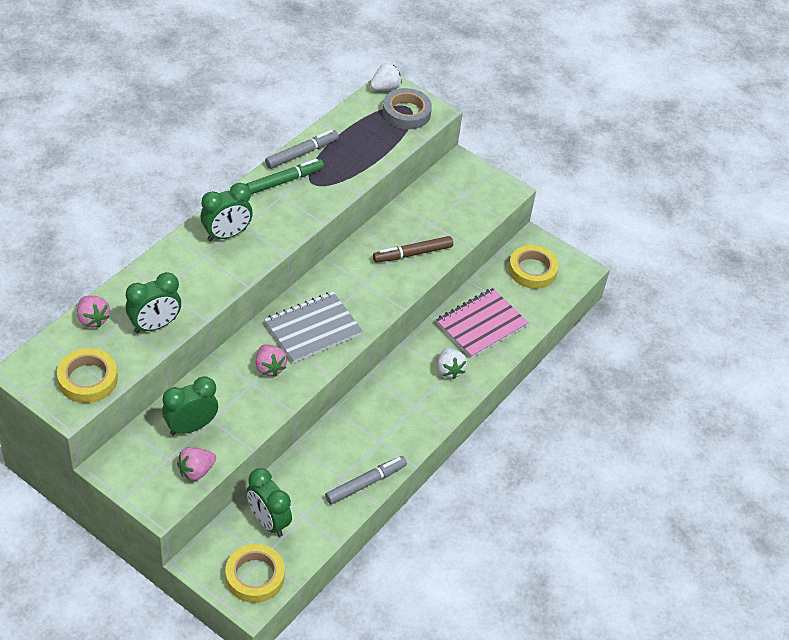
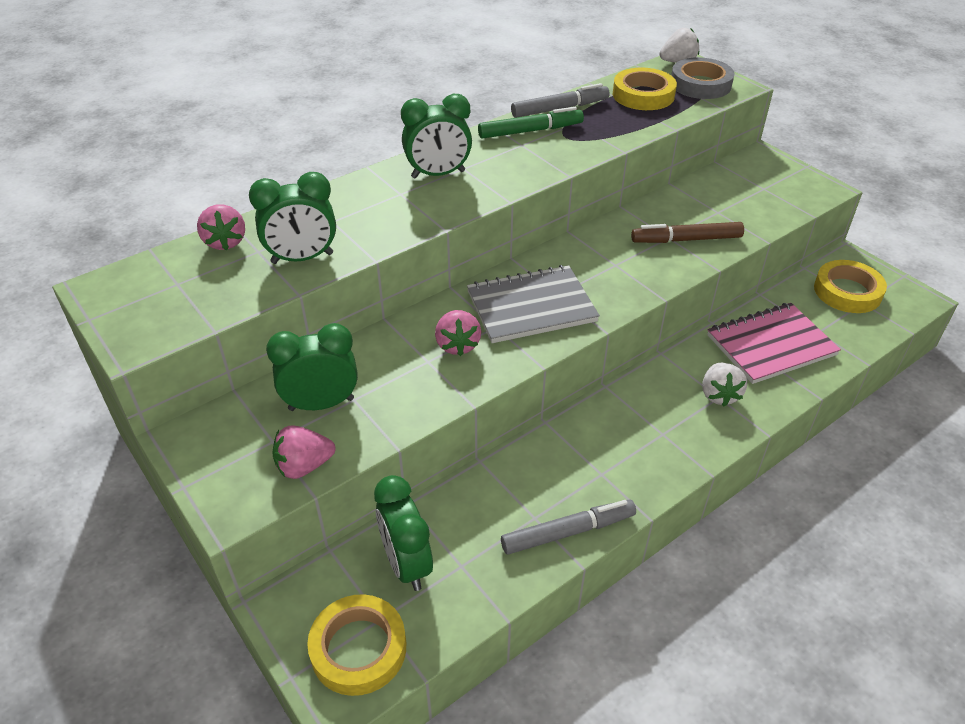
camera: 20 degrees right, 5 degrees down
yellow tape [57,348,118,403] -> yellow tape moved to [613,68,677,110]

